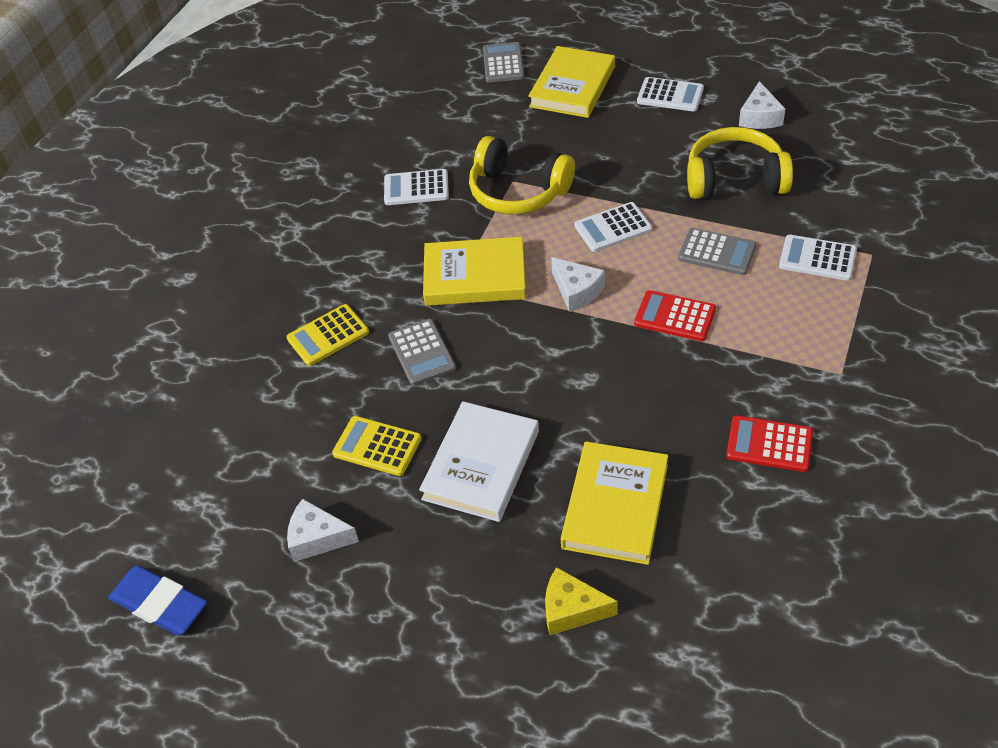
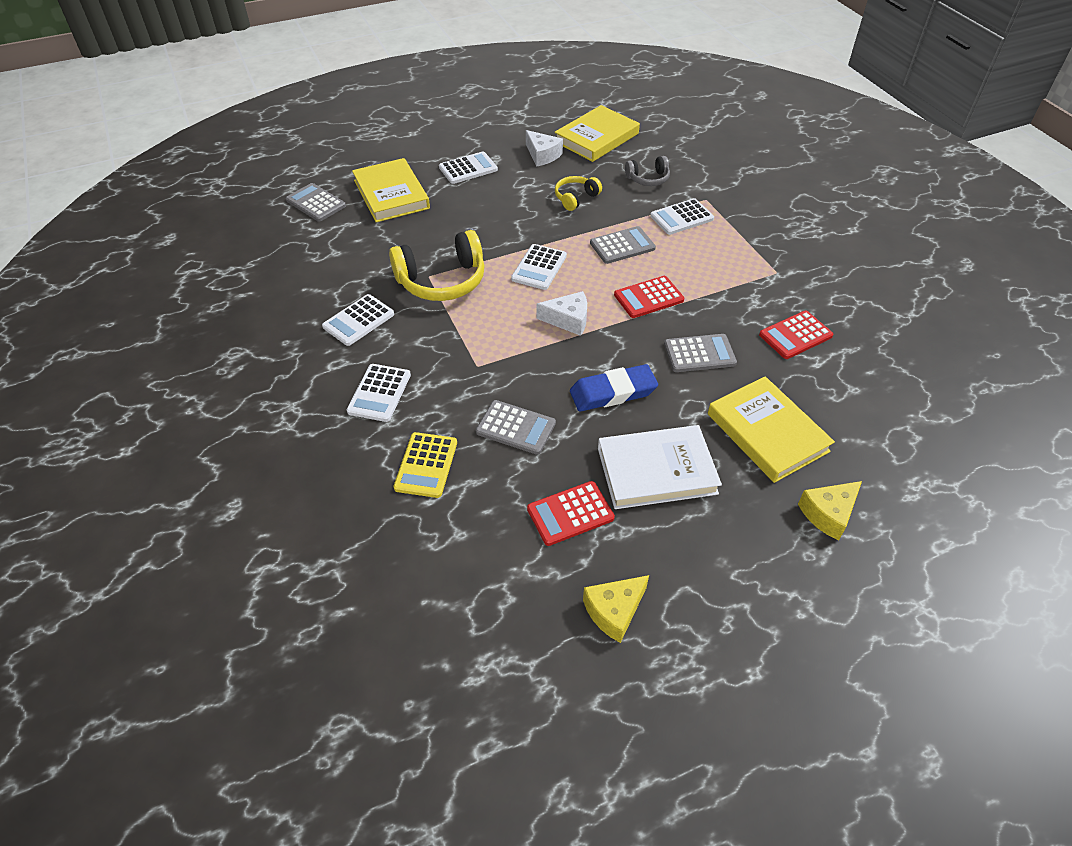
camera: 50 degrees left, 0 degrees up
blue eraser [108,565,208,635] -> blue eraser moved to [570,364,658,412]
white cheese [287,499,359,562] -> yellow cheese [583,575,649,643]
yellow calculator [332,416,422,476] -> red calculator [527,481,615,546]
white book [419,401,539,522] -> white book turned 75 degrees counterclockwise [598,425,722,509]
yellow book [423,237,526,306] -> yellow book moved to [555,105,640,162]
yellow headphones [687,127,793,199] -> yellow headphones [555,176,602,211], size x0.54
none -> white calculator [347,364,411,422]
none -> grey headphones [625,156,670,186]
none -> grey calculator [664,334,737,372]

